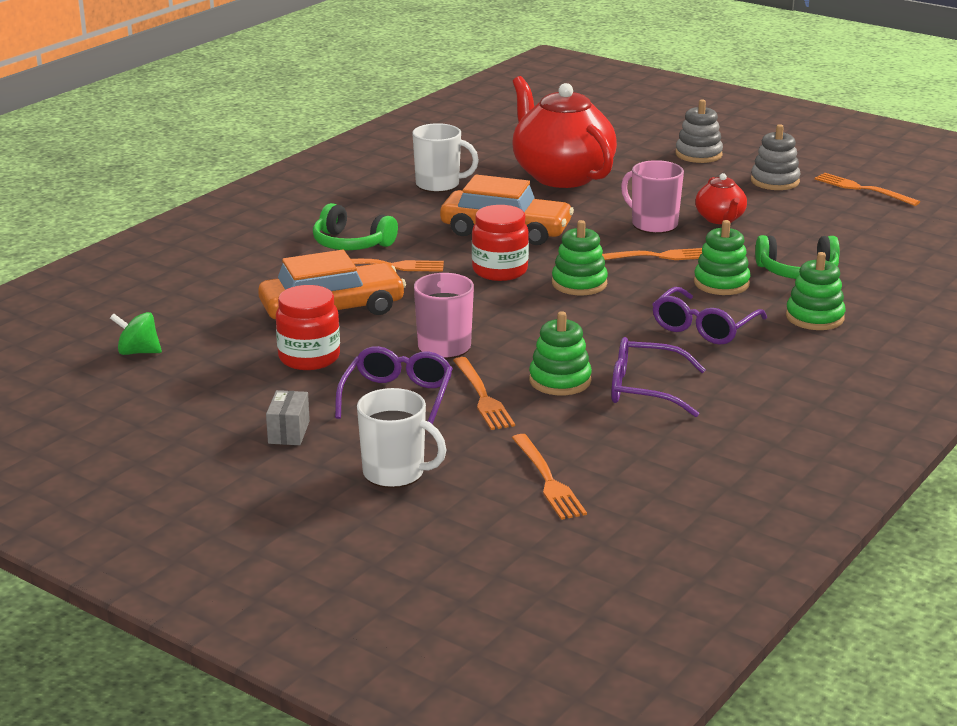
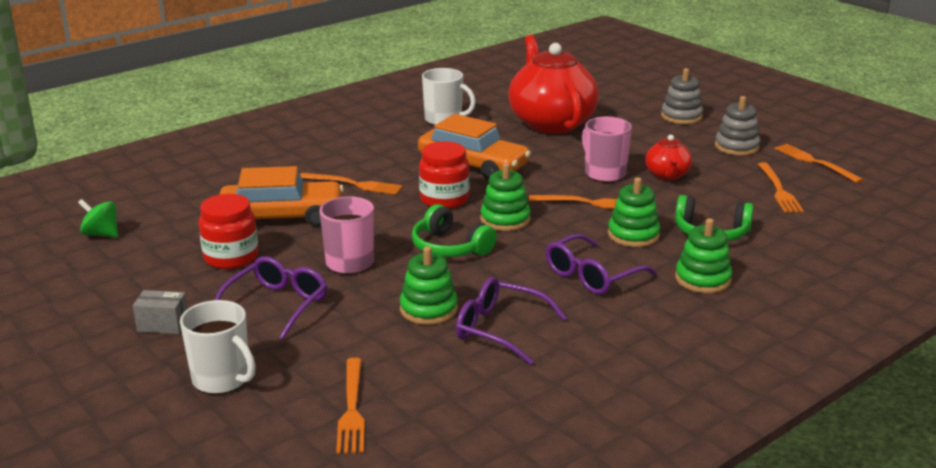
camera: 15 degrees right, 0 degrees up
grey box [266,390,310,445] -> grey box turned 75 degrees clockwise [133,290,188,334]
green headphones [313,203,398,250] -> green headphones moved to [412,204,497,257]
orange fork [453,357,515,430] -> orange fork moved to [758,162,804,213]

